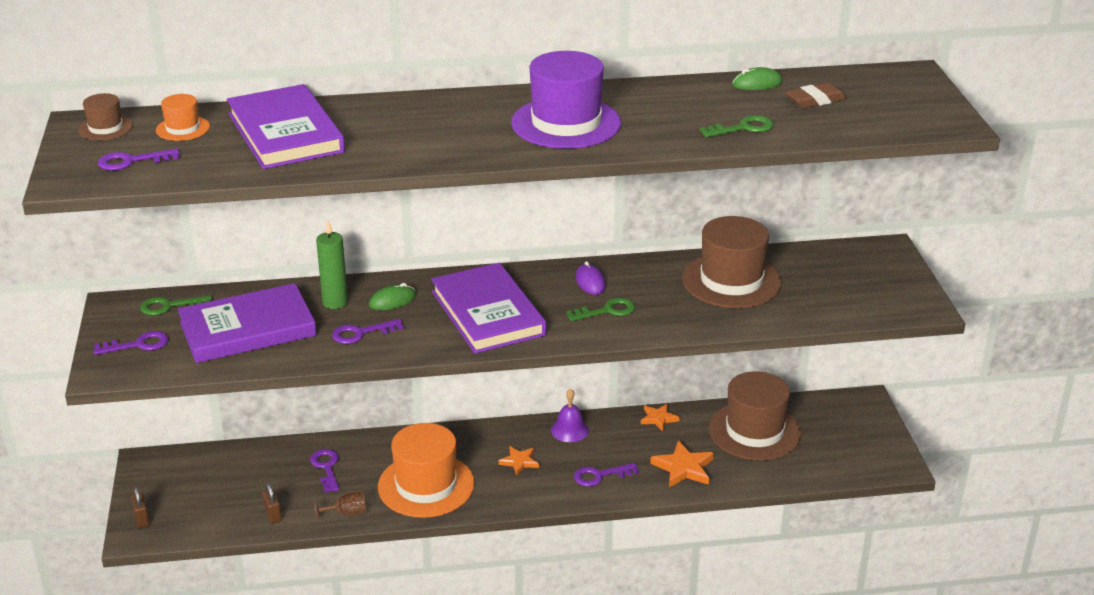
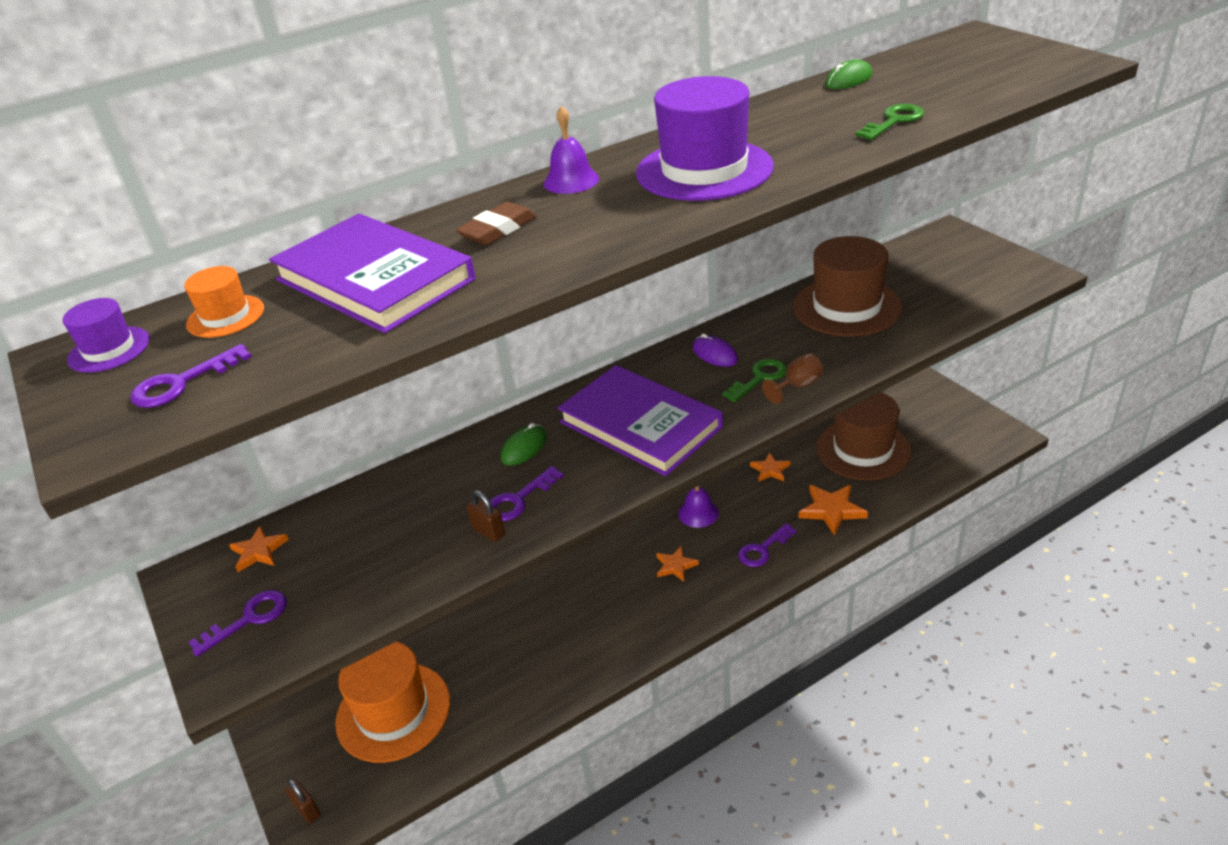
camera: 20 degrees left, 5 degrees up
brown hat [78,93,133,140] -> purple hat [62,298,150,373]
green key [140,295,212,315] -> orange star [229,526,289,572]
purple book [178,283,317,363] -> none
brown padlock [262,483,282,524] -> brown padlock moved to [467,490,505,542]
purple key [310,449,339,493] -> none
brown goblet [314,490,366,522] -> brown goblet moved to [762,353,823,404]
green candle [316,220,348,309] -> none
orange hat [378,423,474,518] -> orange hat moved to [335,641,450,763]
brown eraser [785,83,847,108] -> brown eraser moved to [456,202,537,245]
none -> purple bell [543,106,599,194]

